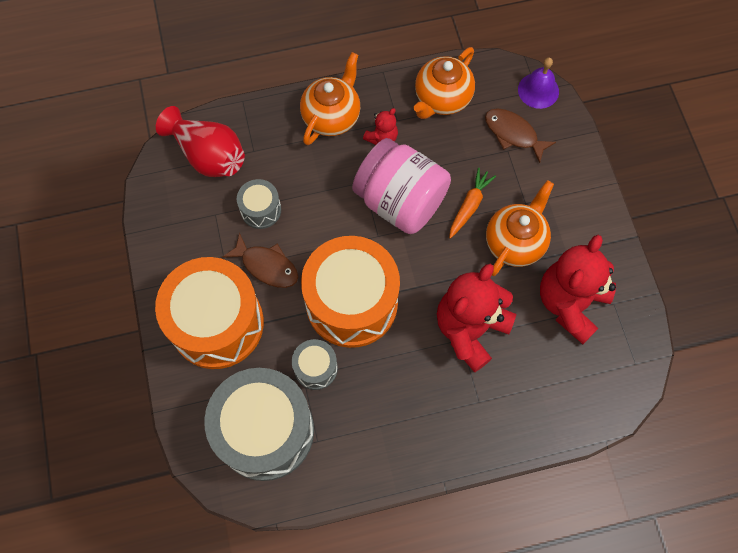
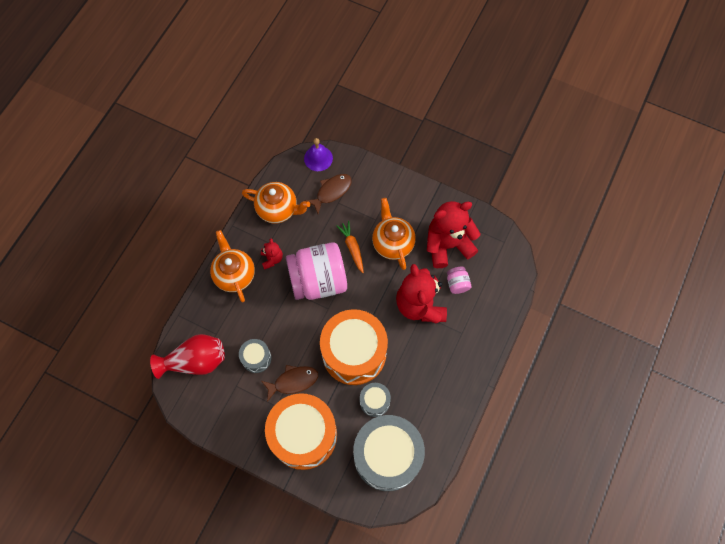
camera: 50 degrees left, 0 degrees up
orange teapot [414,47,475,119] -> orange teapot turned 60 degrees counterclockwise [242,182,310,224]
brown fish [485,108,556,163] -> brown fish turned 150 degrees clockwise [306,174,352,214]
red teddy bear [540,235,616,344] -> red teddy bear turned 90 degrees clockwise [427,201,481,268]
none -> pink jar [447,267,472,294]

